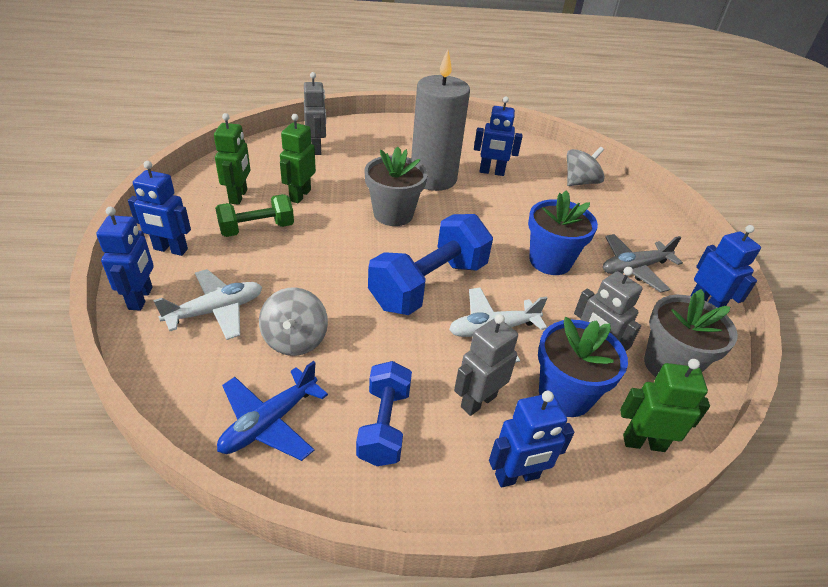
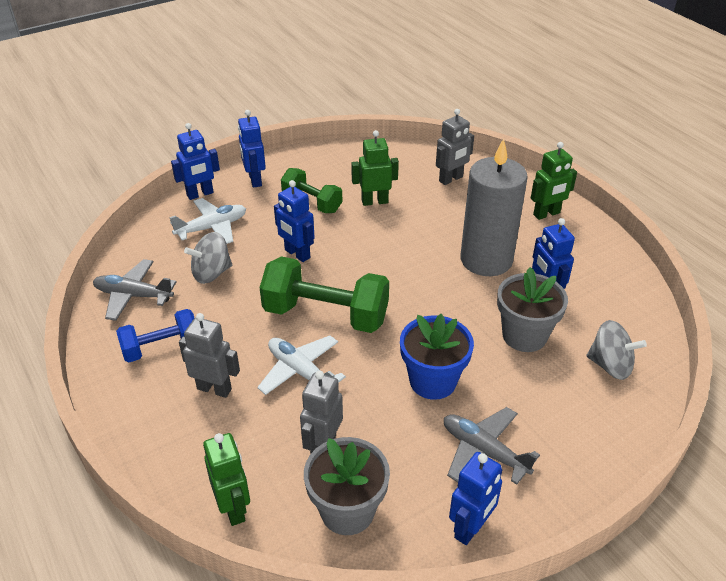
camera: 65 degrees right, 0 degrees up
white plane [153,269,262,340] -> white plane turned 60 degrees counterclockwise [169,198,246,244]
green robot [214,113,250,205] -> green robot moved to [531,142,577,220]
blue plane [217,361,328,461] -> grey plane [93,259,177,321]
grey flower pot [365,147,428,226] -> grey flower pot moved to [497,267,568,352]
blue dumbbell [368,214,493,315] -> green dumbbell [260,256,389,333]
blue robot [489,391,575,488] -> blue robot moved to [274,180,315,262]
blue flower pot [538,317,628,417] -> none

